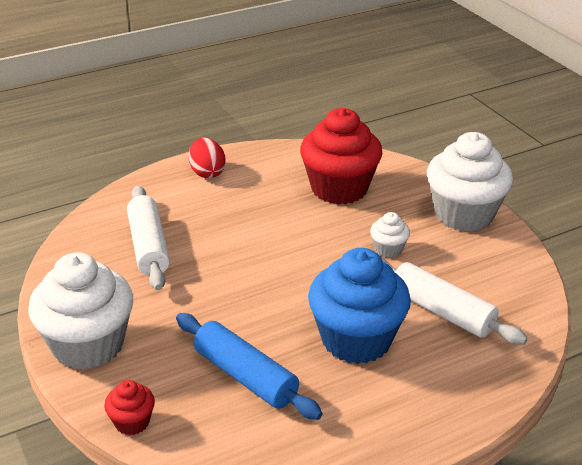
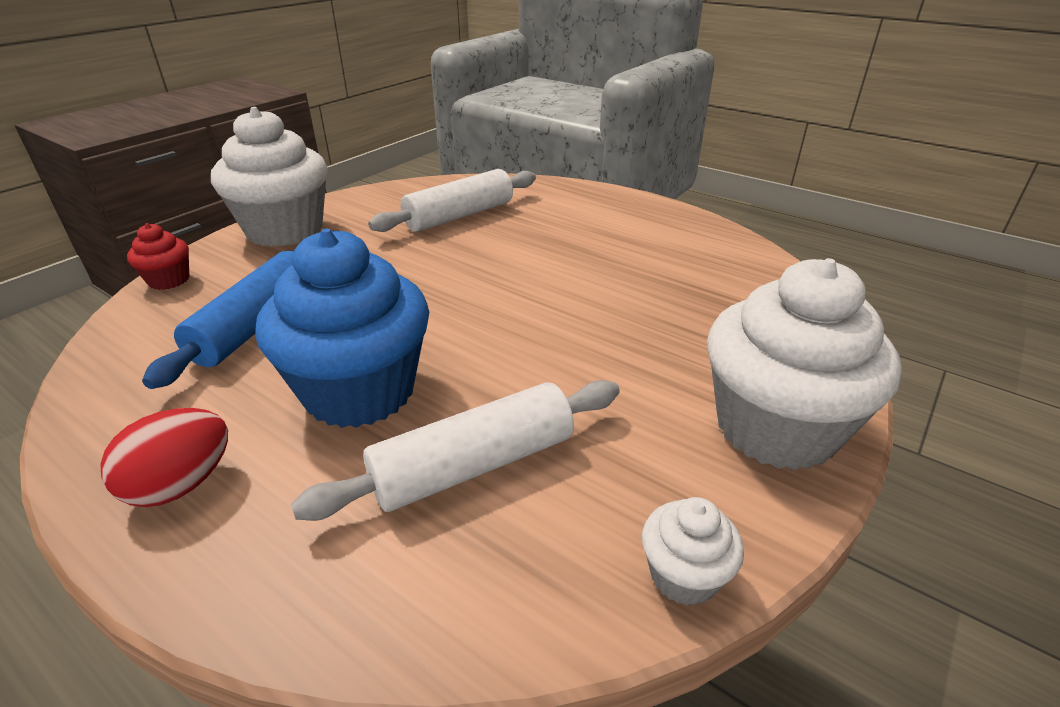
camera: 65 degrees right, 0 degrees up
red egg [188,138,226,178] -> red egg moved to [100,408,228,507]
red cupcake [300,108,383,204] -> none
white cupcake [370,212,410,258] -> white cupcake moved to [642,497,744,606]
white rolling pin [382,258,528,345] -> white rolling pin turned 45 degrees clockwise [291,380,620,521]

